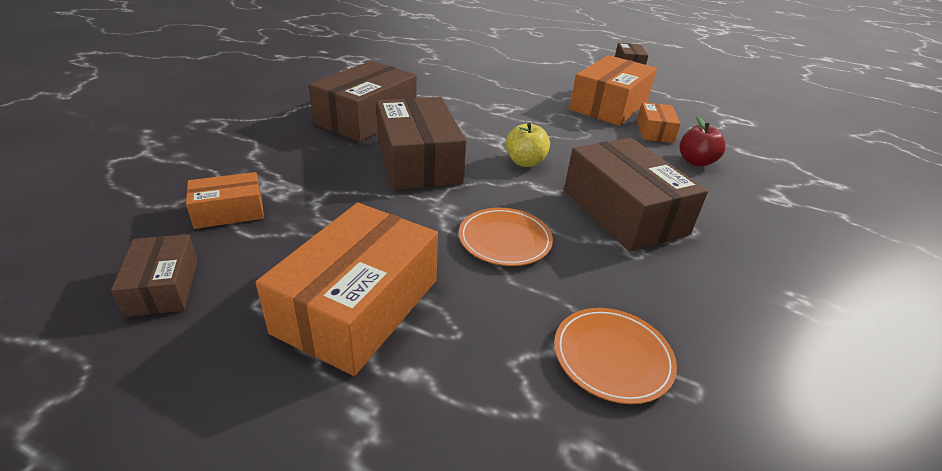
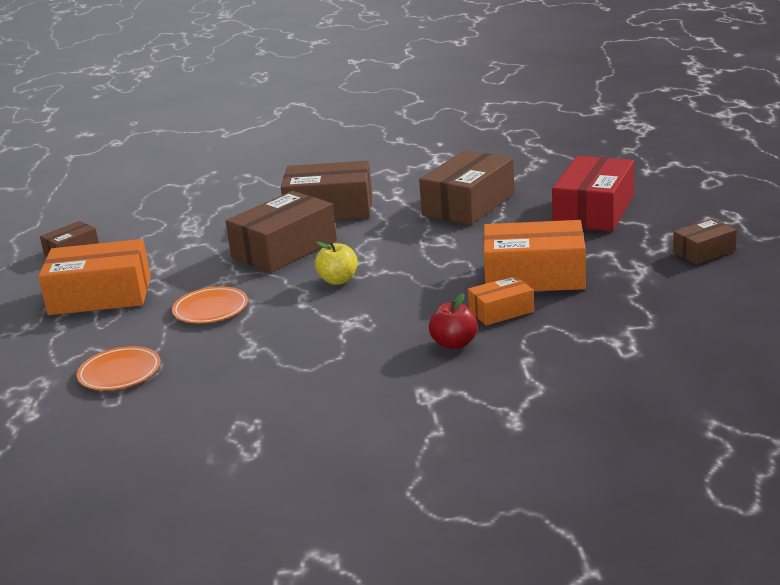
camera: 65 degrees right, 10 degrees down
orange box [186,172,264,229] -> none
brown box [564,138,708,252] -> brown box moved to [419,150,515,225]
none -> red box [552,156,634,231]

